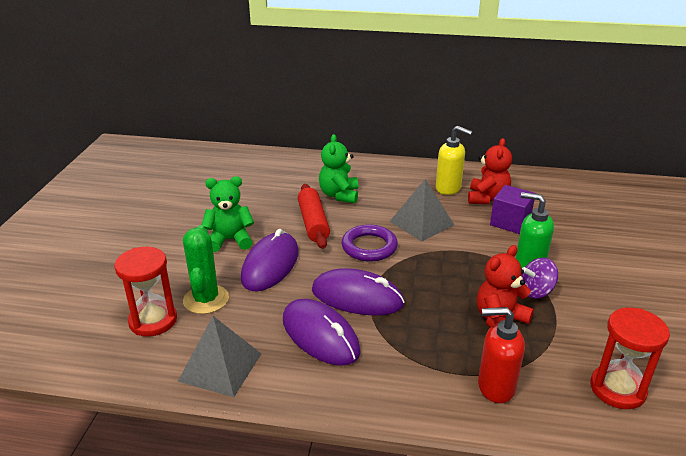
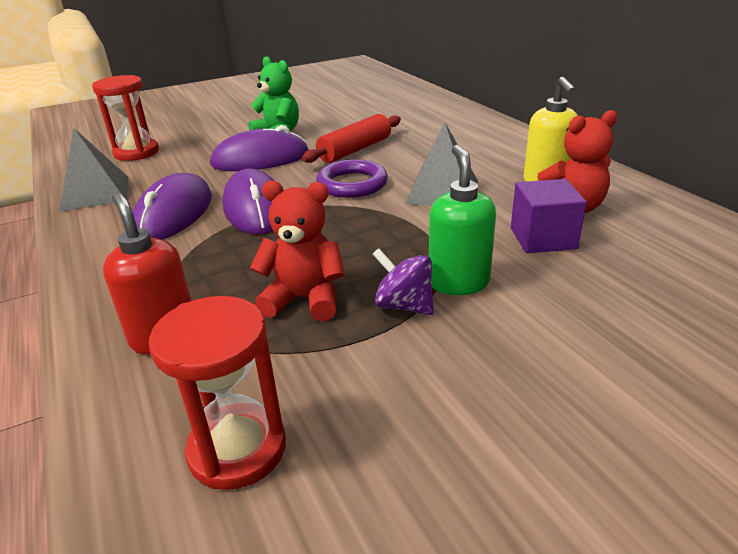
camera: 55 degrees right, 0 degrees up
green cactus [183,225,229,314] -> none
green teddy bear [319,134,358,203] -> none

